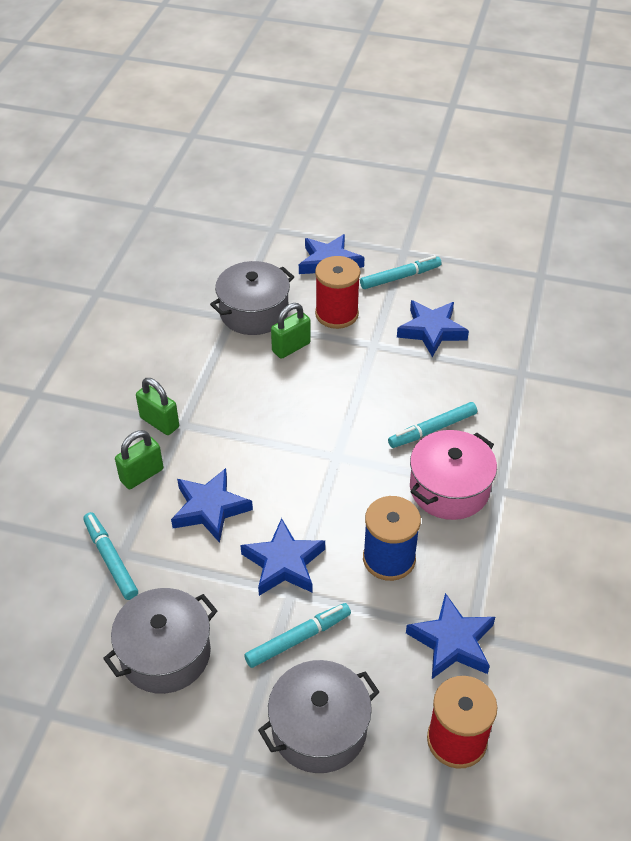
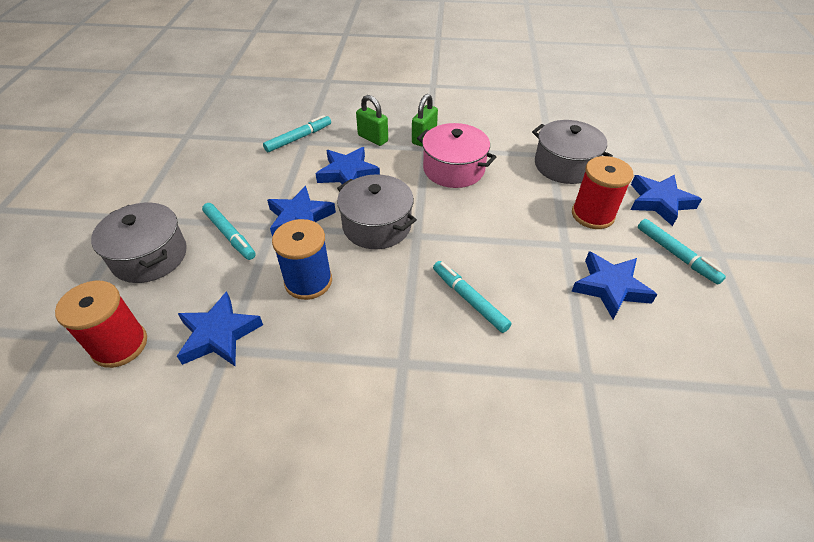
camera: 80 degrees right, 0 degrees up
grey pot [103,588,217,694] -> grey pot moved to [337,174,417,249]
green padlock [271,303,311,359] -> none
pink pot [410,430,497,520] -> pink pot moved to [417,123,496,188]

